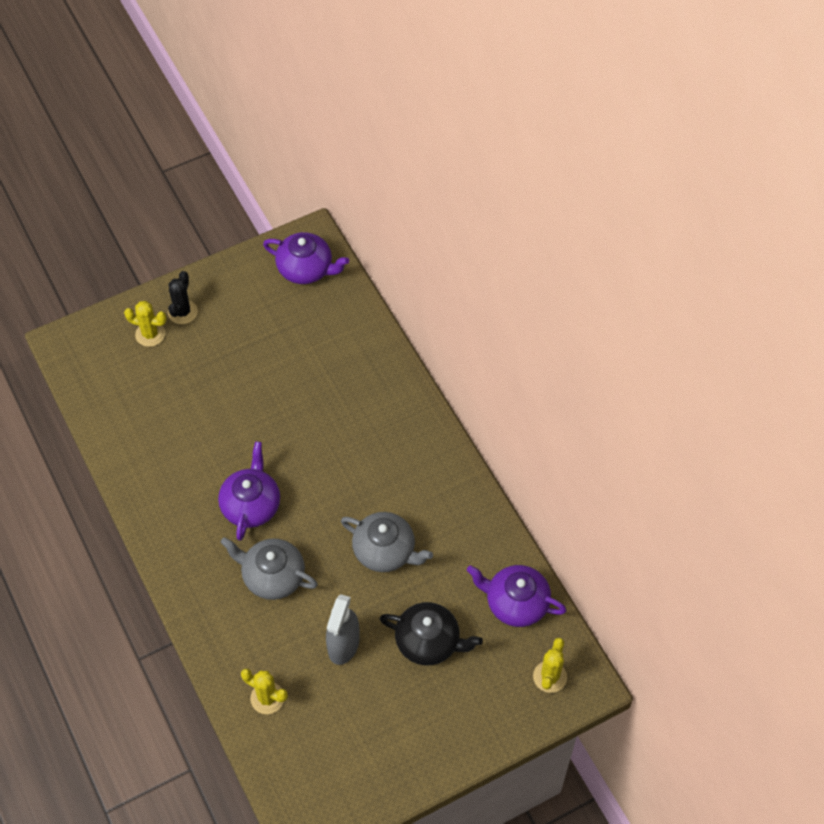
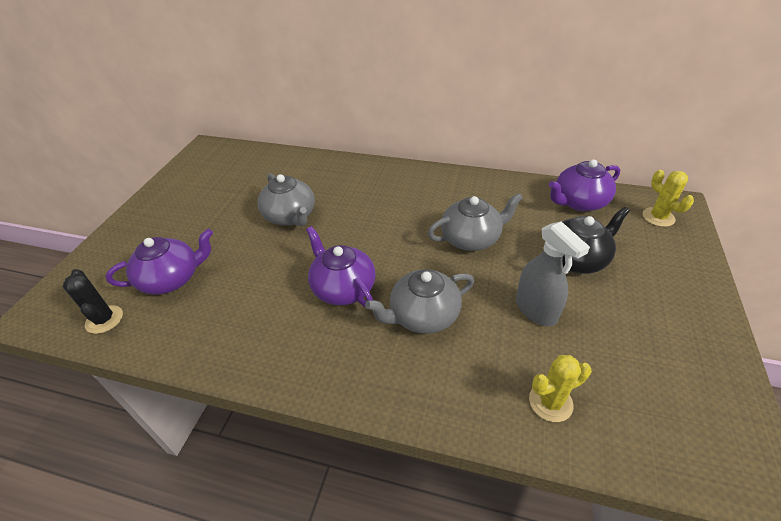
camera: 45 degrees left, 15 degrees down
yellow cactus [124,301,167,347] -> none
black cactus [168,271,198,324] -> black cactus moved to [63,269,123,334]
purple teapot [263,232,349,284] -> purple teapot moved to [106,229,213,295]
none -> grey teapot [258,173,315,226]

